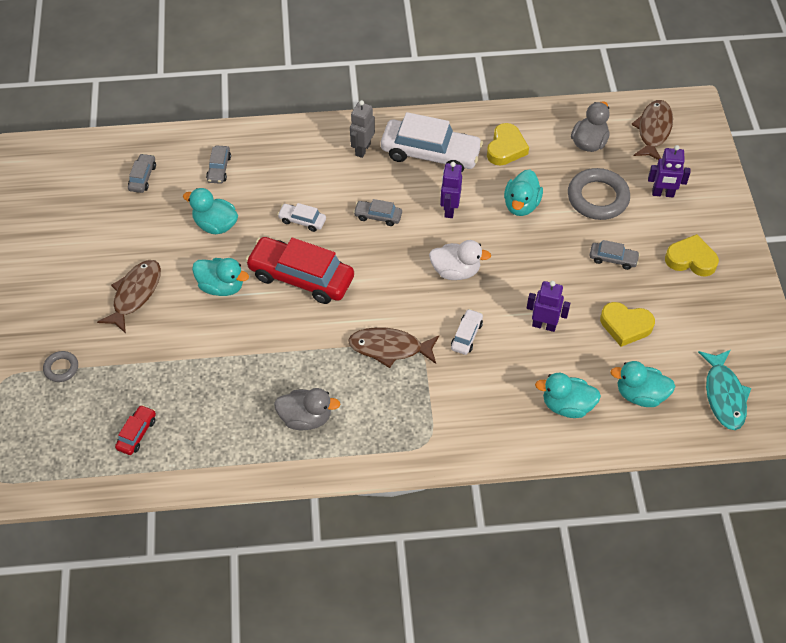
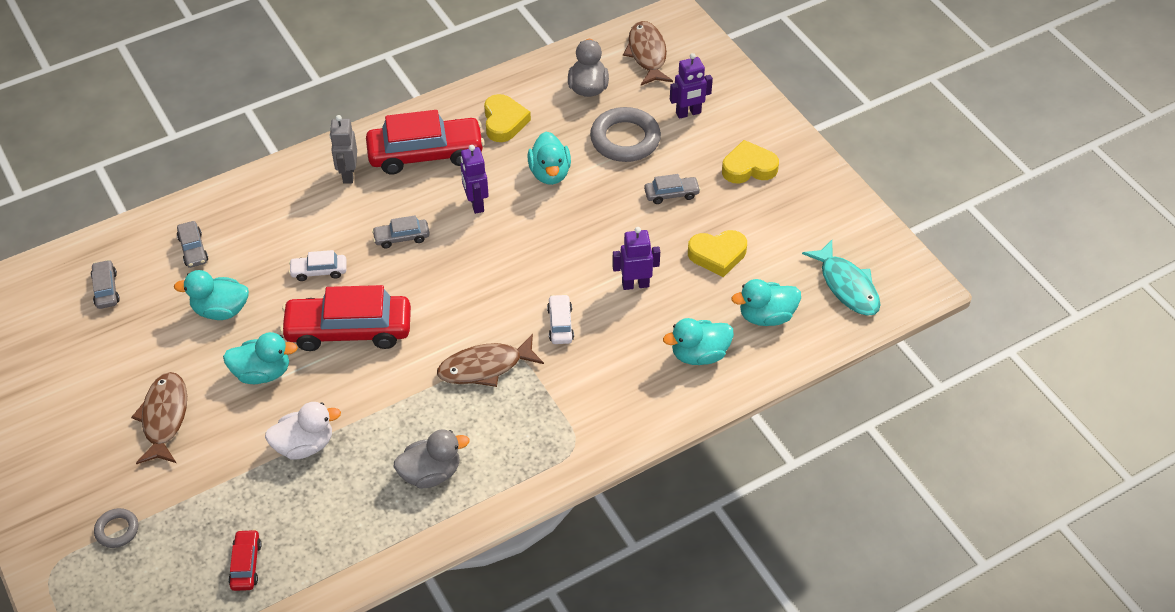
camera: 25 degrees left, 5 degrees down
white car [381,112,483,172] -> red car [366,110,485,174]
white duck [429,240,491,280] -> white duck moved to [265,402,341,459]

